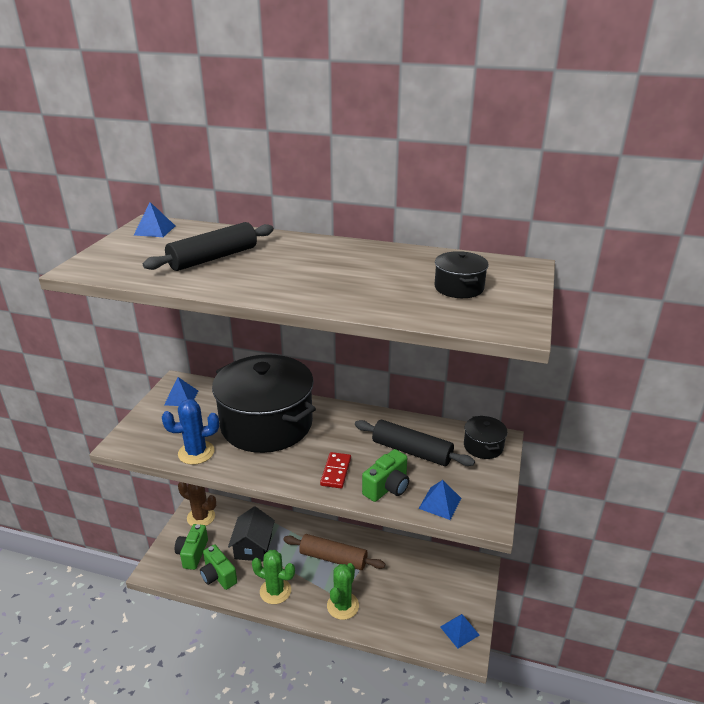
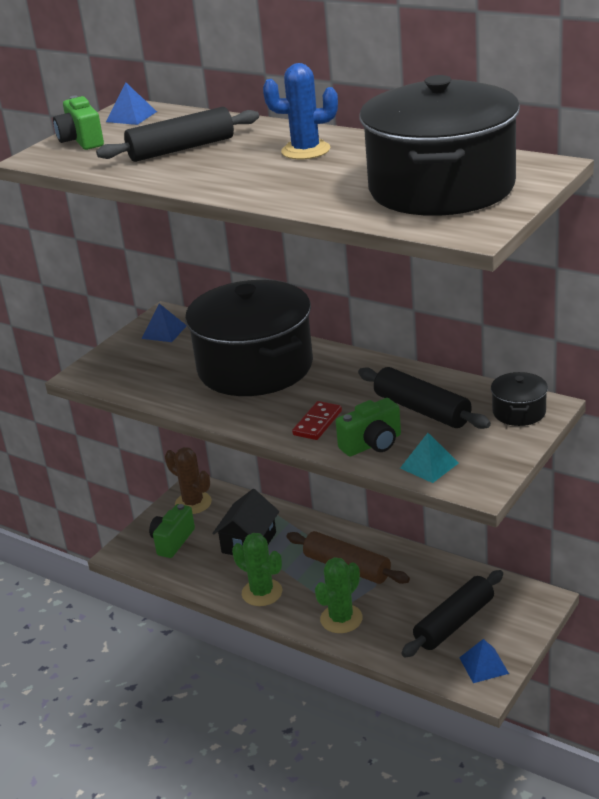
camera: 20 degrees right, 0 degrees up
blue cactus [162,399,219,465] -> blue cactus moved to [263,63,338,159]
green camera [200,544,237,590] -> green camera moved to [53,96,104,150]
blue pyramid [419,480,461,520] -> turquoise pyramid [400,433,459,483]
black pot [434,251,489,298] -> black pot [360,75,520,216], size x2.43
none -> black rolling pin [402,570,503,658]

